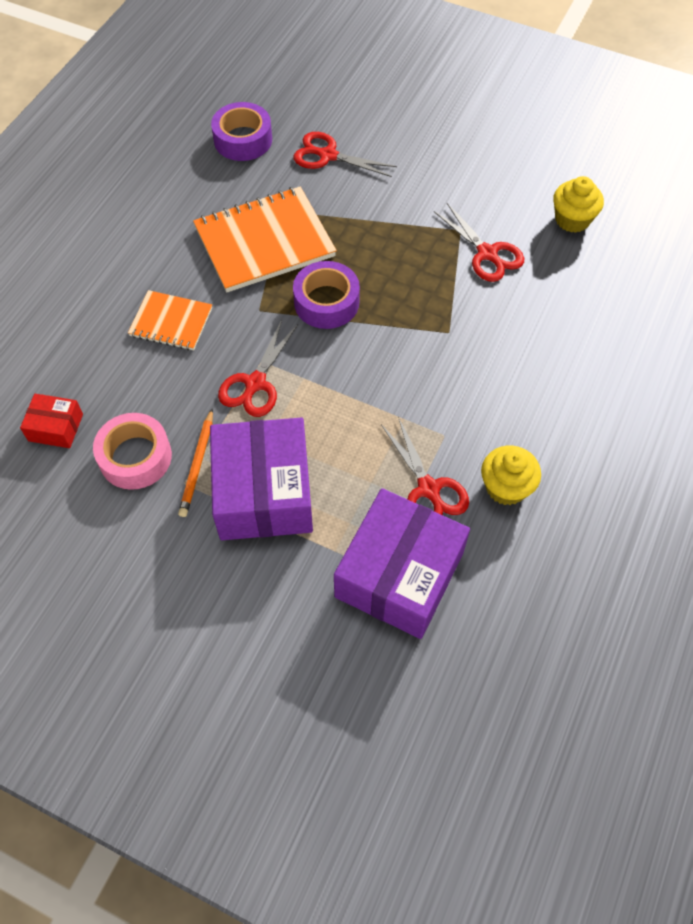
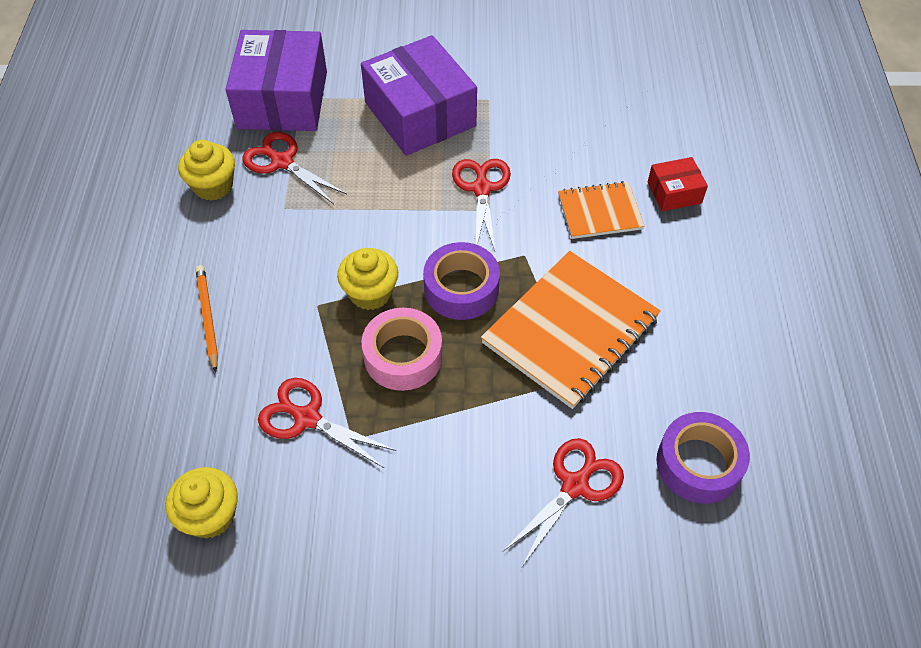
camera: 155 degrees right, 5 degrees down
red box [20,394,83,448] -> red box moved to [648,157,708,211]
pink tape [93,413,172,490] -> pink tape moved to [362,308,443,391]
orange pencil [178,408,213,517] -> orange pencil moved to [196,265,218,373]
red scissors [293,132,397,177] -> red scissors turned 45 degrees counterclockwise [503,438,624,567]
none -> yellow cupcake [337,248,398,310]

